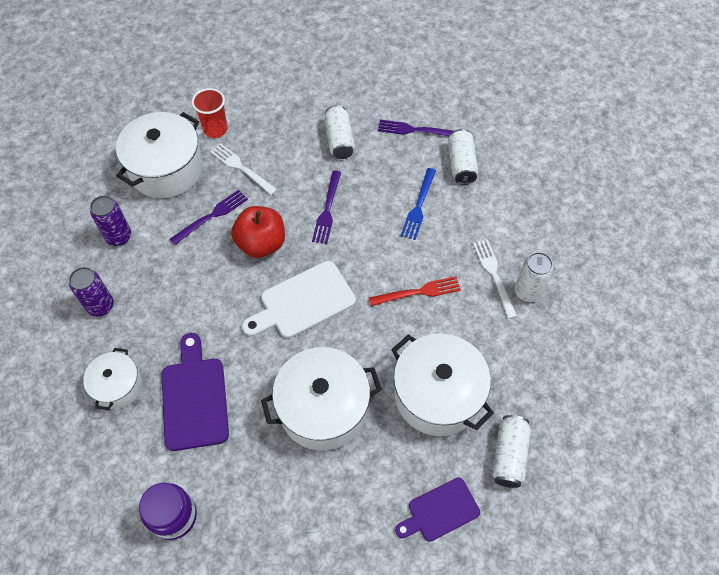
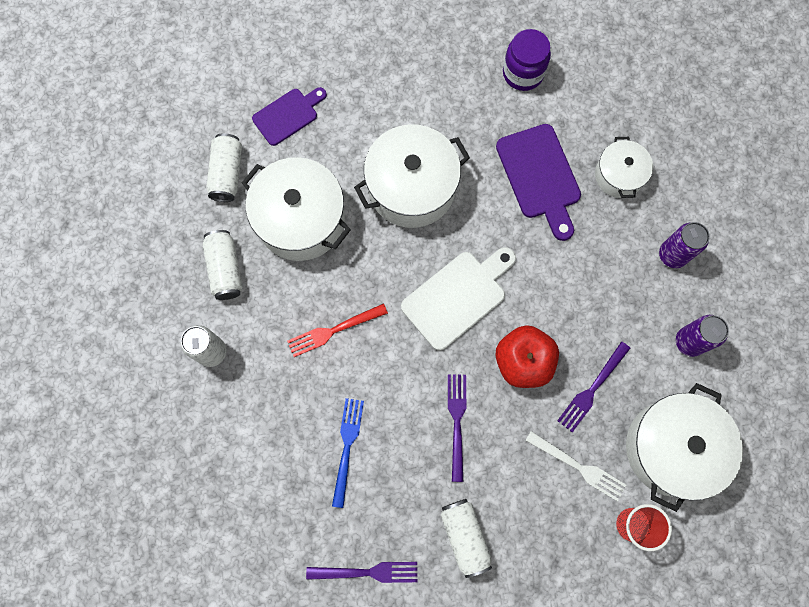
camera: 170 degrees right, 15 degrees up
white can [448,129,478,185] -> white can moved to [202,230,243,300]
white fork [473,239,517,319] -> none

